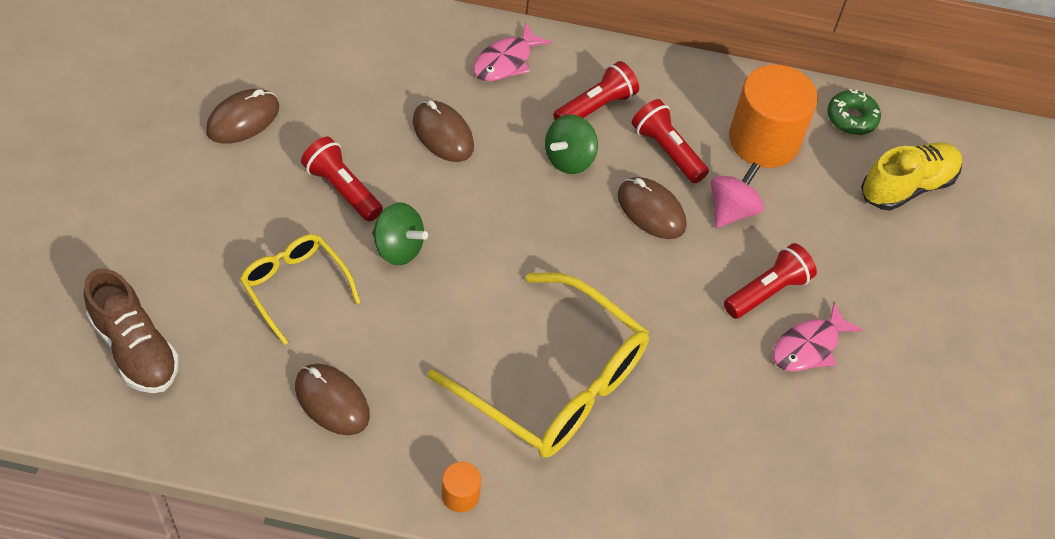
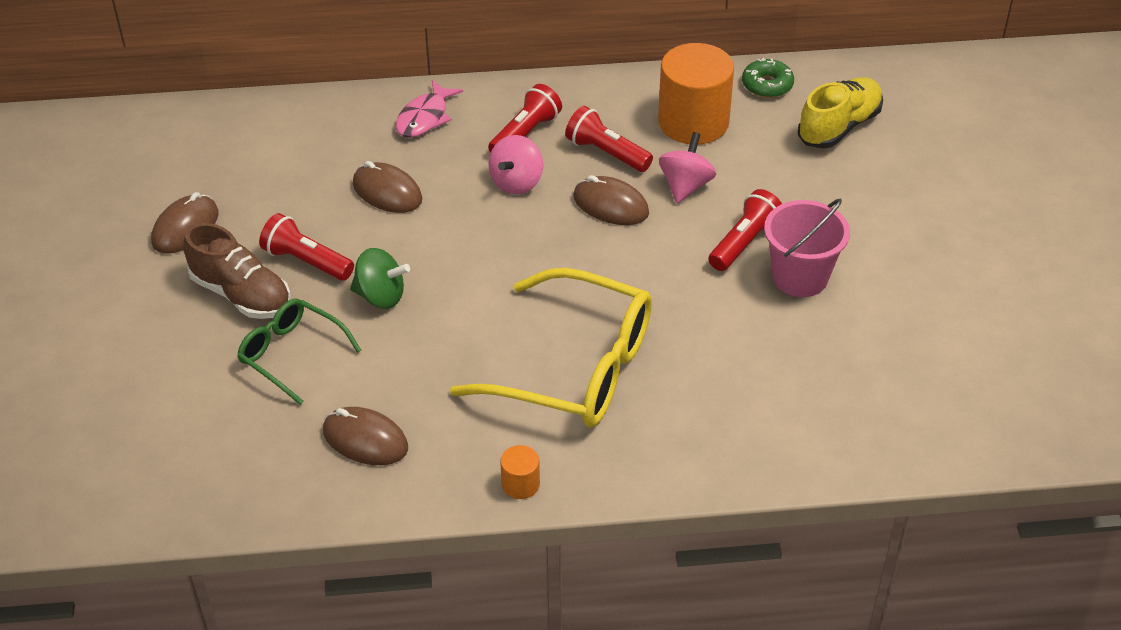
camera: 10 degrees left, 10 degrees down
brown shoe [84,268,179,393] -> brown shoe moved to [183,223,291,319]
yellow glasses [240,234,361,345] -> green glasses [237,299,361,405]
green spinning top [545,115,598,174] -> pink spinning top [489,135,543,194]
pink fish [773,301,863,371] -> pink bucket [764,199,850,297]

